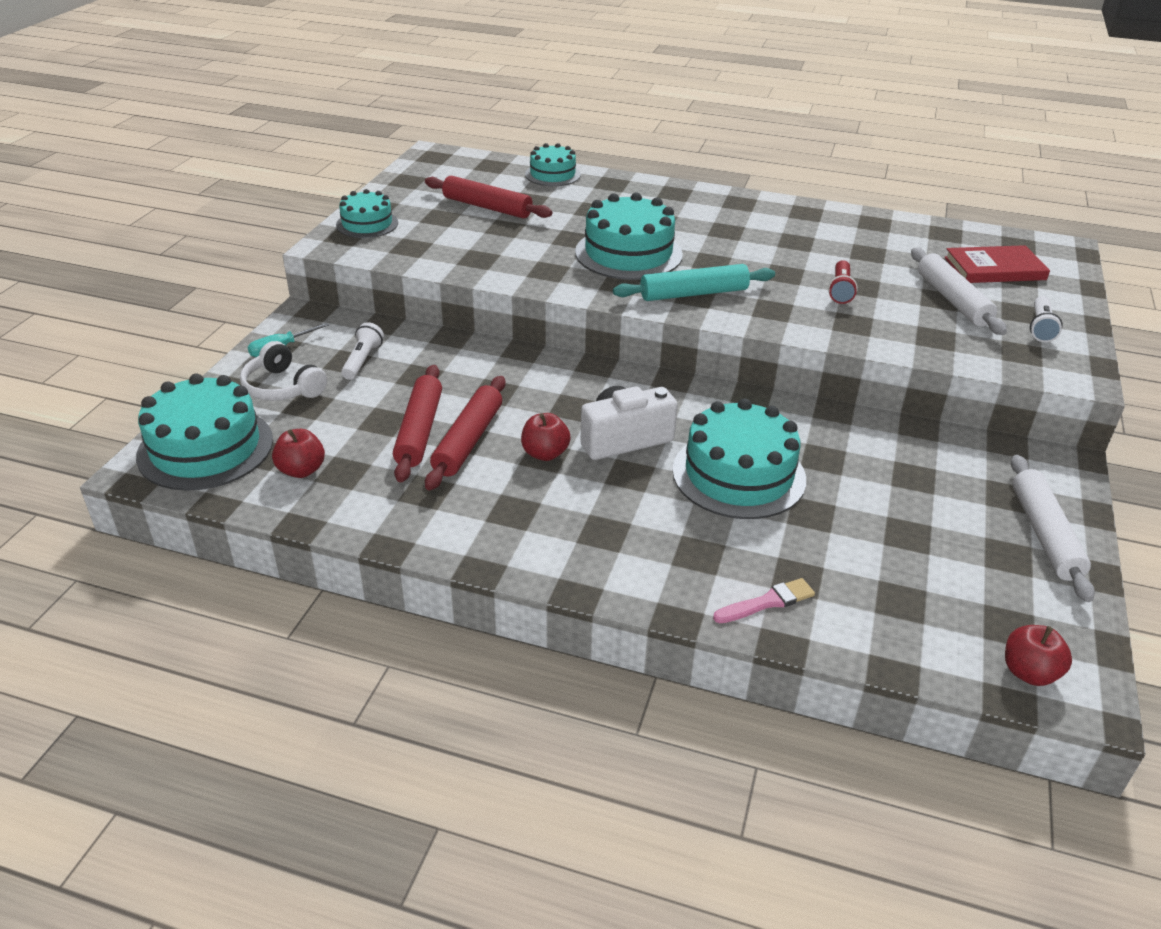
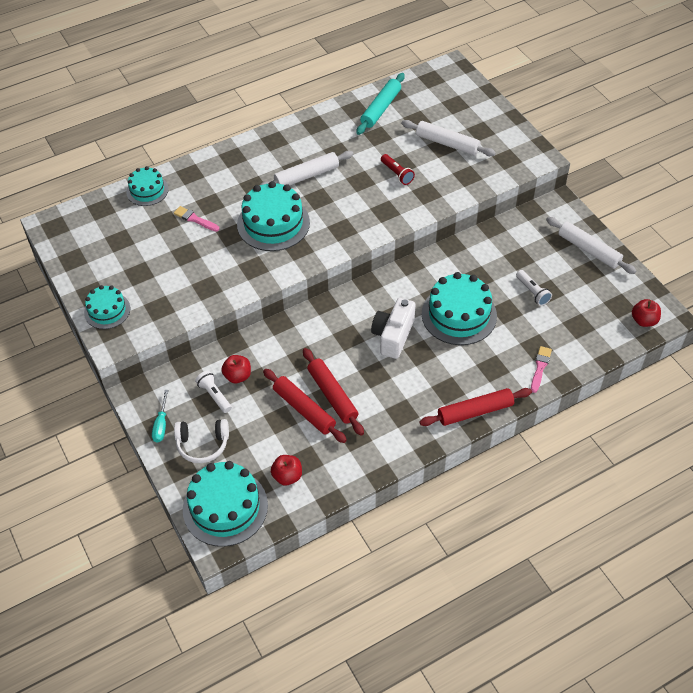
camera: 45 degrees left, 15 degrees up
red rolling pin [425,176,553,218] -> red rolling pin moved to [419,388,532,426]
red apple [521,413,571,461] -> red apple moved to [221,355,251,383]
turquoise rolling pin [613,264,775,301] -> turquoise rolling pin moved to [356,73,405,135]
red book [944,245,1050,283] -> none
white flashlight [1030,296,1063,342] -> white flashlight moved to [516,270,552,306]
none -> pink brush [174,206,220,232]
none -> white rolling pin [259,151,353,186]

